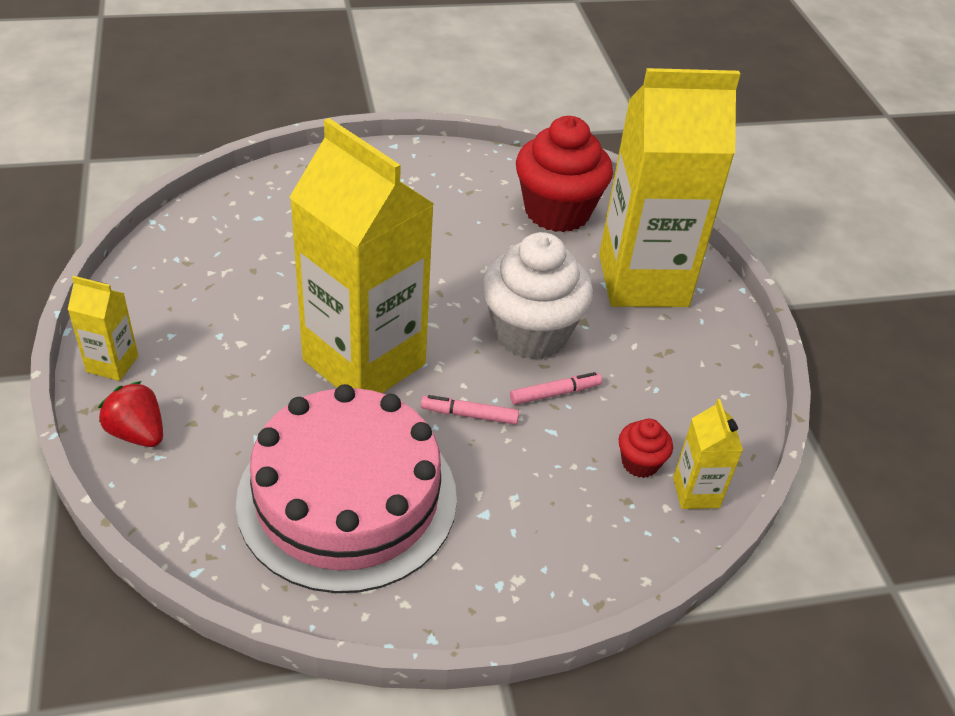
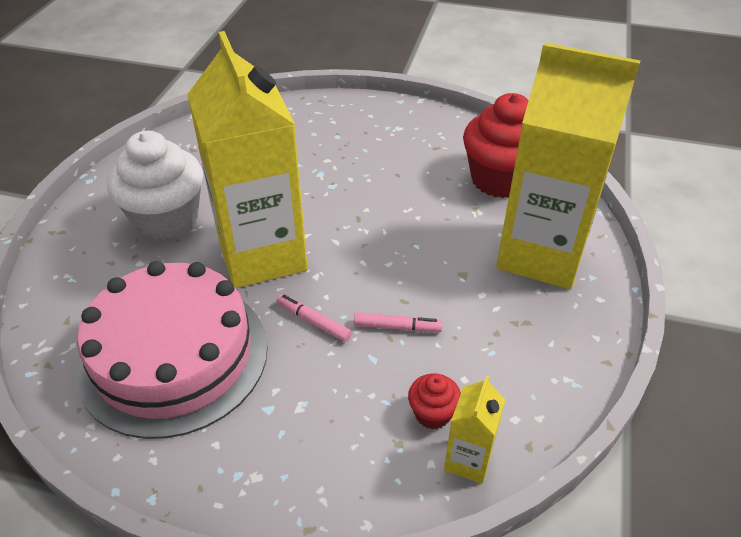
camera: 30 degrees right, 0 degrees up
yellow carton [68,276,138,381] -> none
red strawberry [98,381,163,447] -> none
white cupcake [482,232,593,360] -> white cupcake moved to [107,131,203,240]

